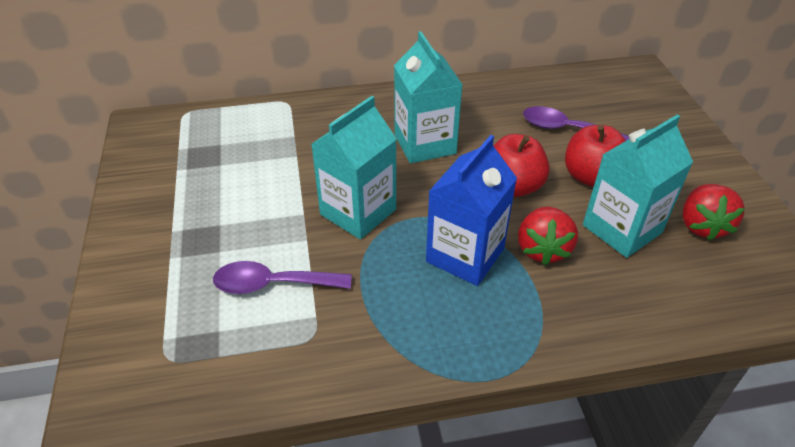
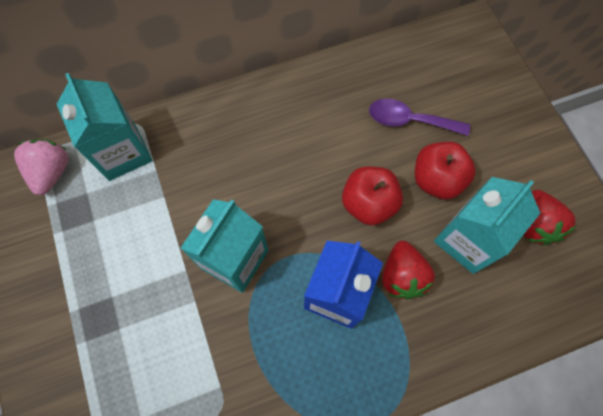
camera: 10 degrees left, 25 degrees up
purple spoon [213,261,352,294] -> none
turquoise carton [394,31,463,164] -> turquoise carton moved to [57,73,152,181]
none -> pink strawberry [14,139,68,195]

